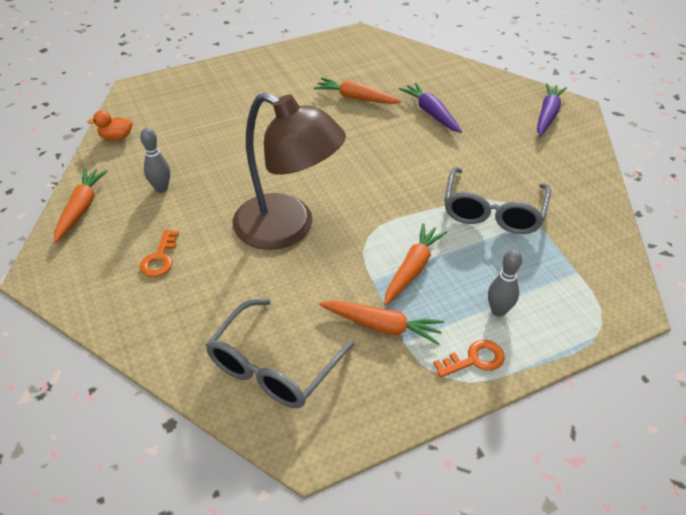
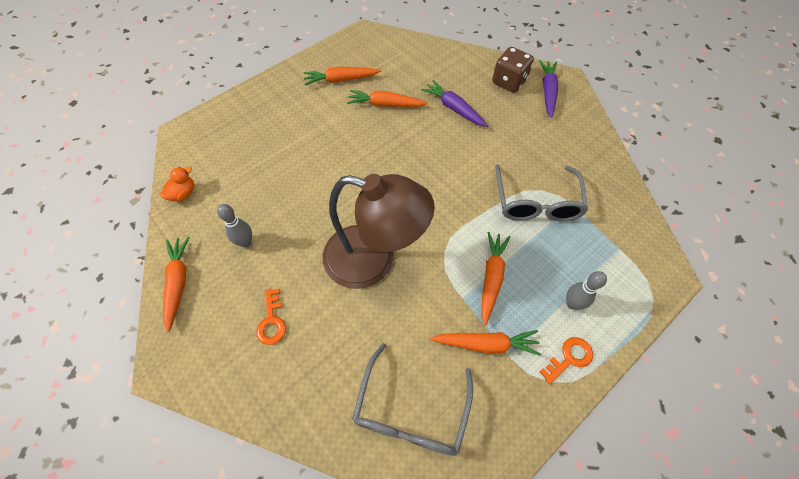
camera: 15 degrees left, 15 degrees up
orange duck [87,110,133,141] -> orange duck turned 150 degrees clockwise [160,167,194,202]
none -> orange carrot [304,67,381,85]
none -> brown dice [492,47,534,93]

